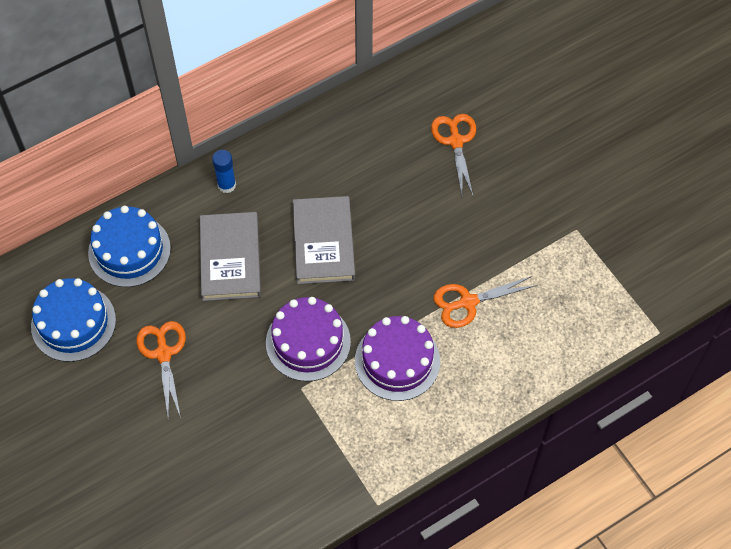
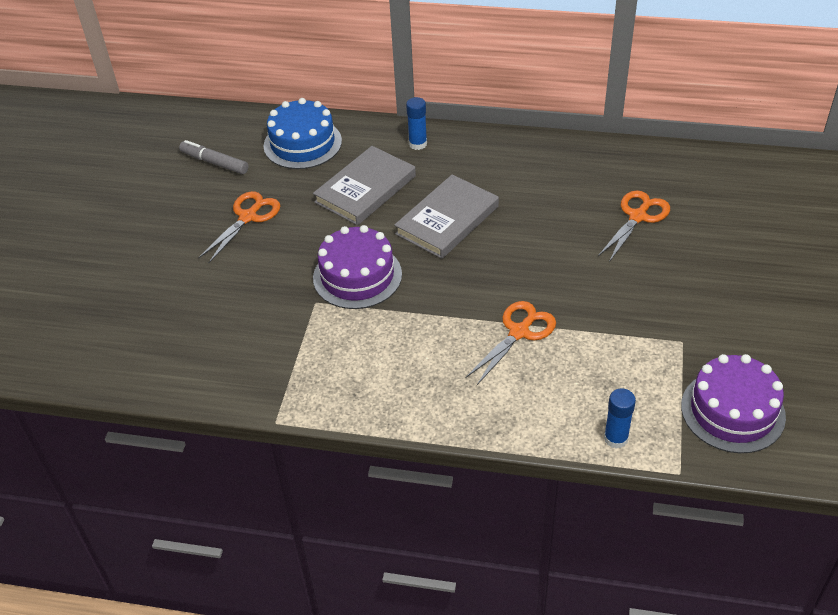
camera: 45 degrees right, 15 degrees down
blue cake [31,278,116,362] -> grey marker [179,140,248,174]
purple cake [355,316,440,401] -> purple cake moved to [681,354,786,453]
orange scissors [434,276,537,328] -> orange scissors turned 105 degrees clockwise [466,301,556,385]
none -> blue glue stick [604,388,636,449]

